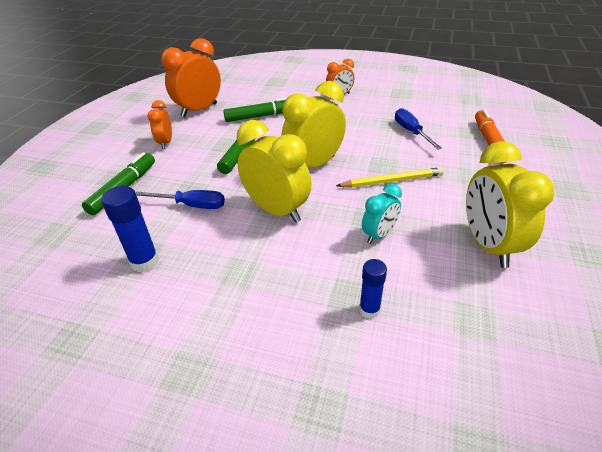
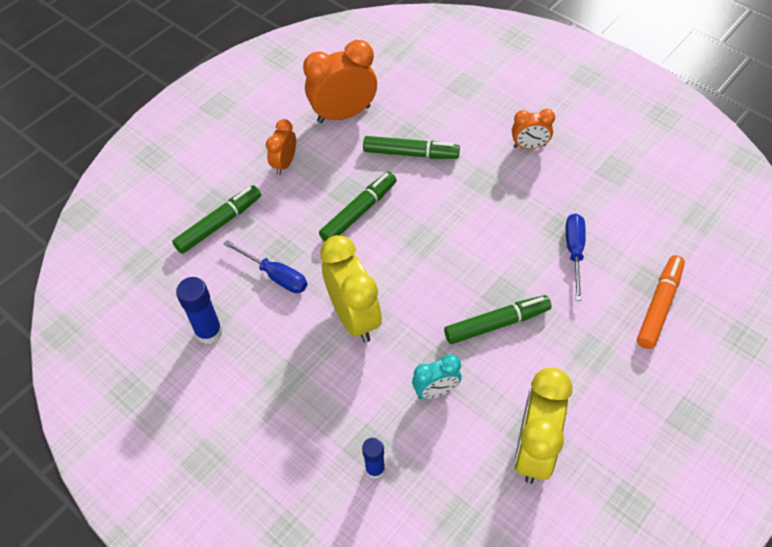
camera: 25 degrees right, 15 degrees up
yellow clock [281,81,346,168] -> none
yellow pencil [336,167,444,188] -> green marker [444,295,551,344]

